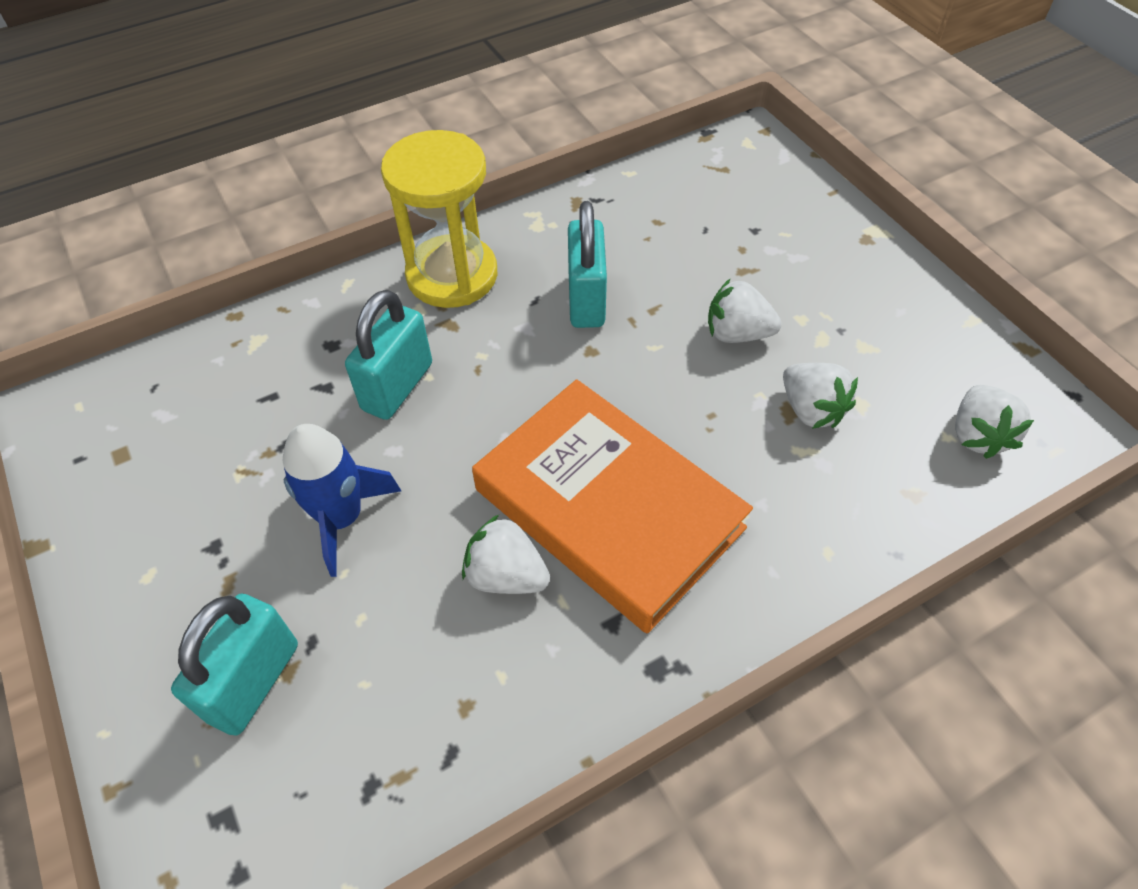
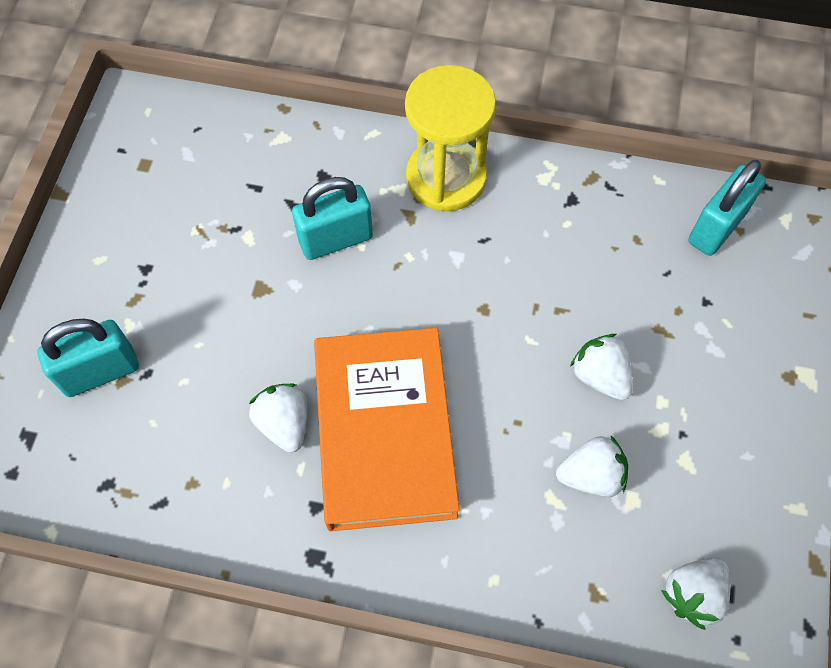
camera: 40 degrees right, 10 degrees up
blue rocket [283,424,401,577] -> none
turquoise padlock [568,201,607,328] -> turquoise padlock moved to [688,160,766,256]
white strawberry [783,363,858,429] -> white strawberry turned 105 degrees counterclockwise [556,436,628,497]

